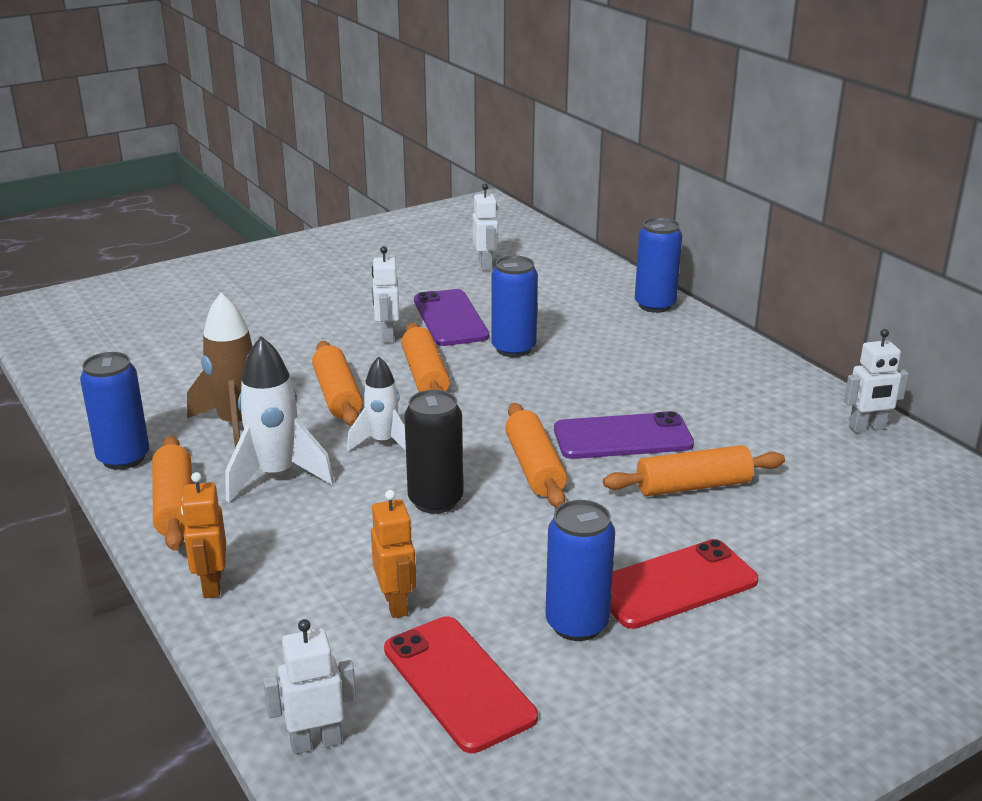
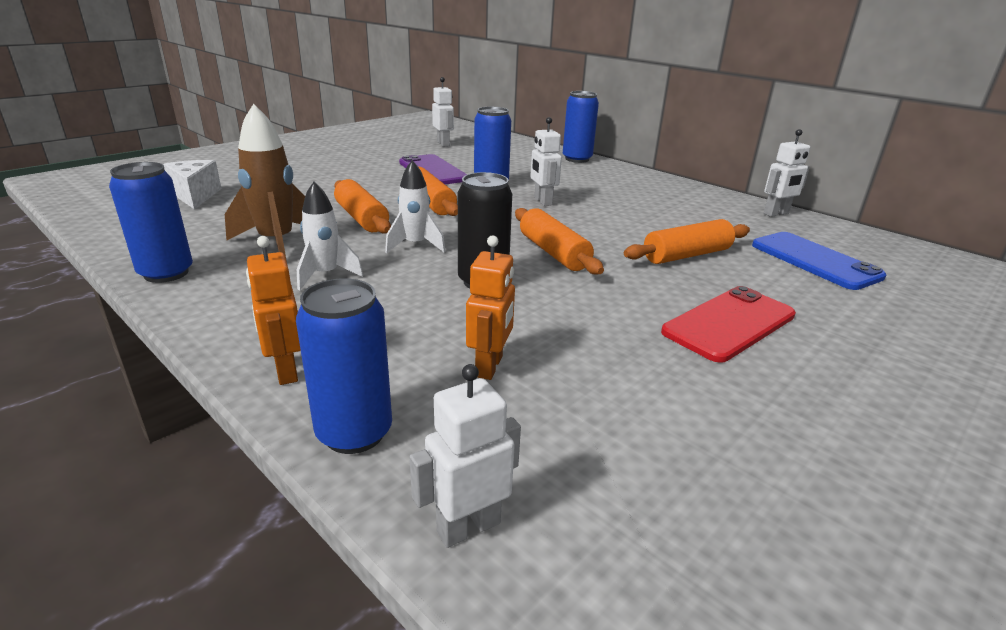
camera: 15 degrees left, 0 degrees up
orange rolling pin [152,436,193,551] -> none
white rocket [226,336,334,502] -> white rocket [297,182,363,290], size x0.65
orange robot [371,490,416,618] -> orange robot turned 45 degrees clockwise [466,235,515,380]
white robot [372,246,400,343] -> white robot moved to [530,117,562,206]
red phone [384,616,538,753] -> none
blue can [546,500,615,641] -> blue can moved to [296,278,392,454]
purple phone [554,411,694,459] -> none
none -> white cheese [163,160,222,209]
none -> blue phone [752,232,886,290]

